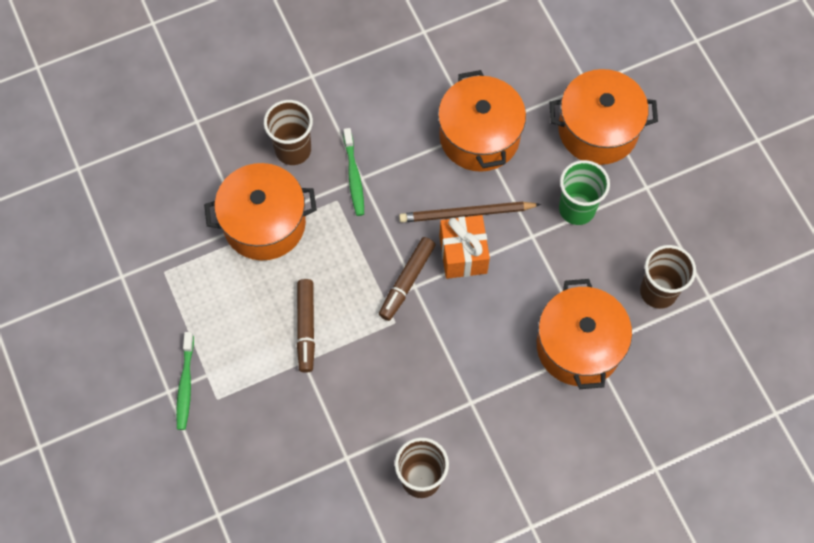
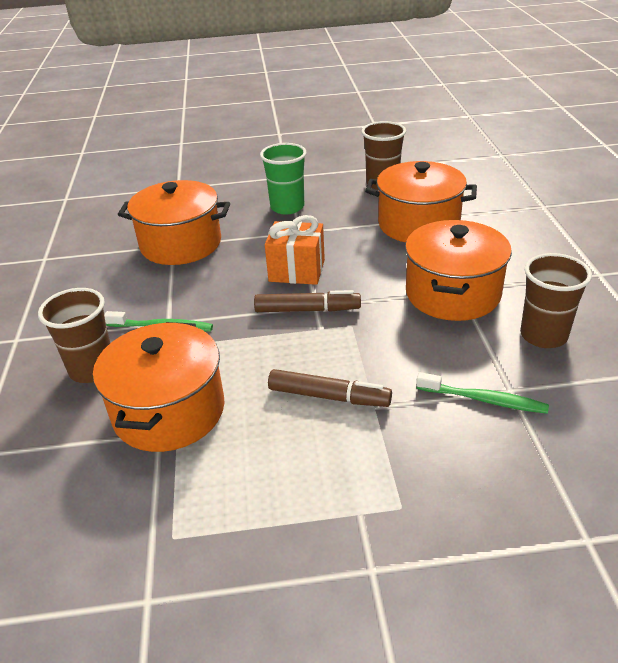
camera: 70 degrees left, 30 degrees down
green toothbrush [176,332,194,430] -> green toothbrush moved to [416,372,549,414]
brown marker [379,237,436,321] -> brown marker turned 45 degrees counterclockwise [254,290,361,312]
brown pencil [399,202,541,223] -> none
orange pot [550,69,658,165] -> orange pot moved to [405,220,512,321]

